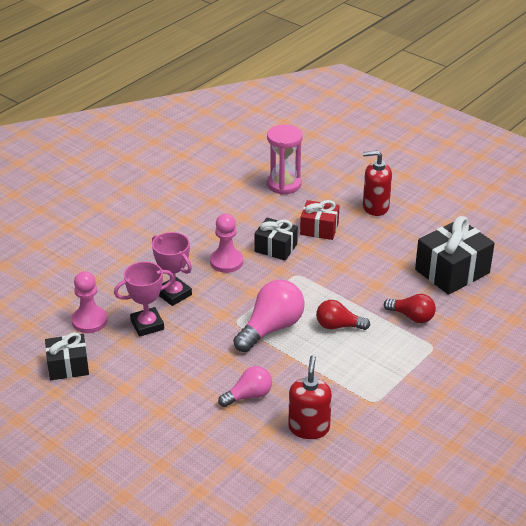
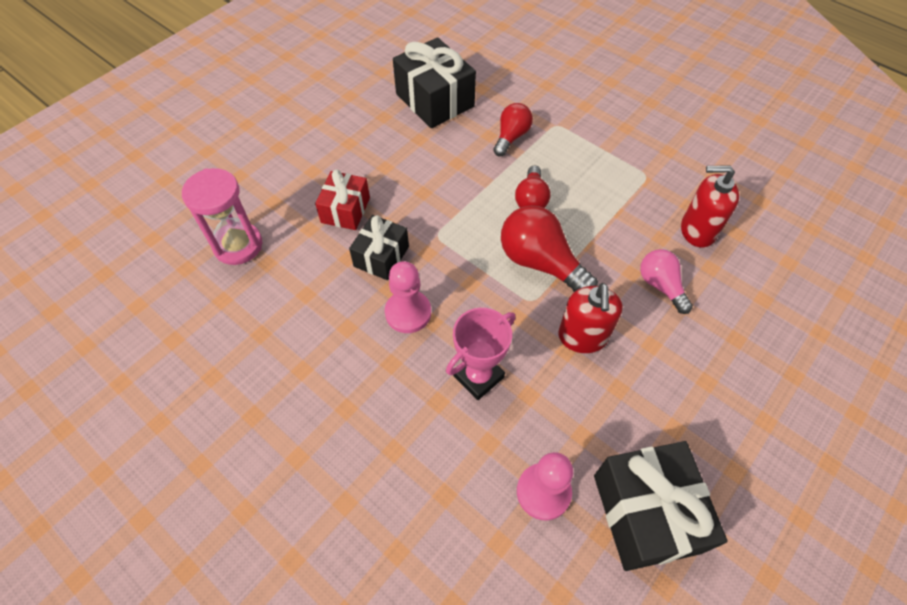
camera: 90 degrees left, 20 degrees up
black gift [45,332,89,380] -> black gift [594,441,728,571], size x1.63
pink trophy [114,261,174,337] -> none
pink light bulb [233,280,305,352] -> red light bulb [501,205,598,292]
red soap dispenser [363,150,392,216] -> red soap dispenser moved to [558,283,623,353]

